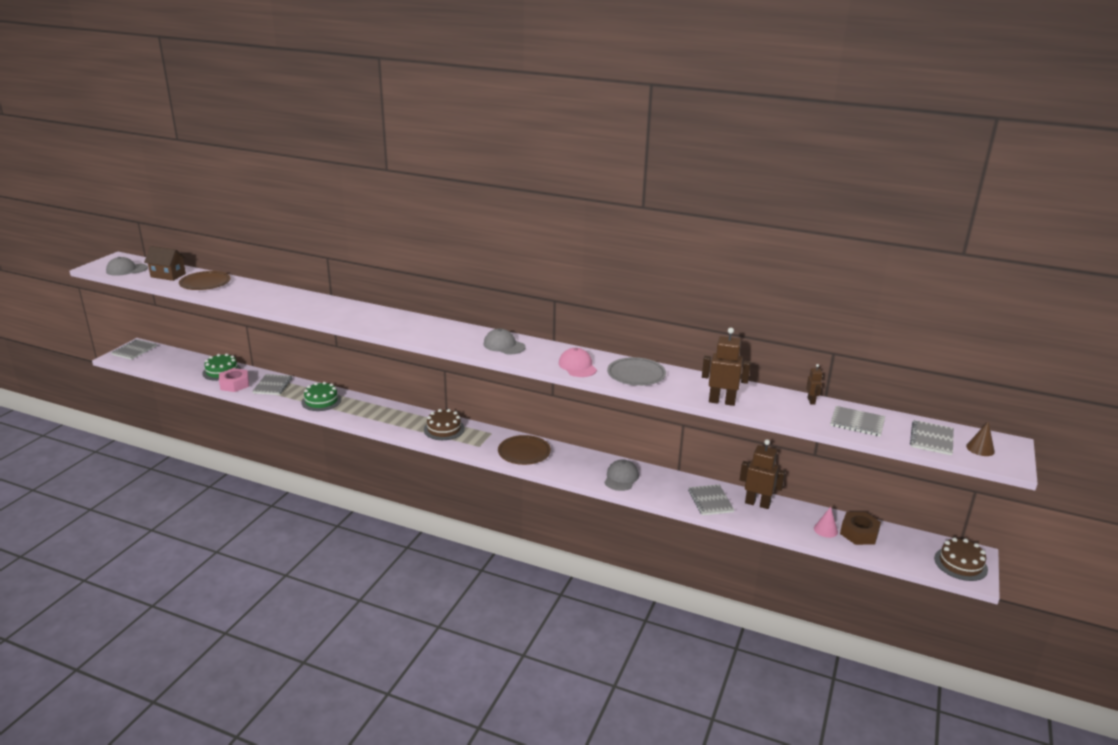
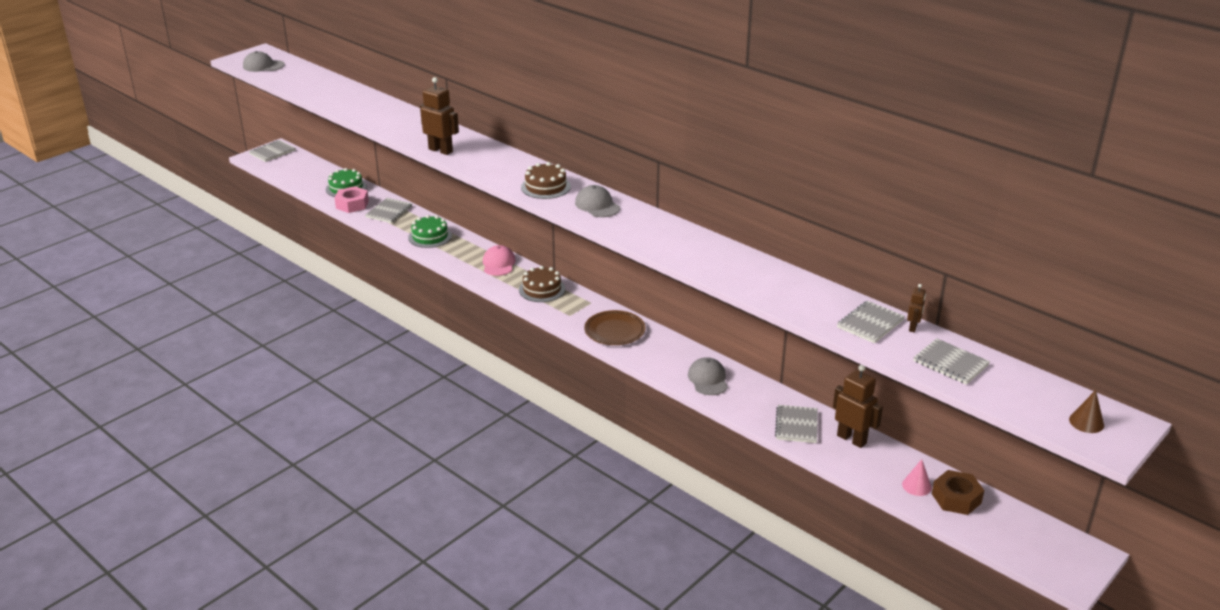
camera: 20 degrees right, 5 degrees up
brown house [144,246,186,281] -> none
brown plate [179,271,231,290] -> none
pink cap [559,348,597,377] -> pink cap moved to [483,245,516,276]
grey cap [604,459,639,491] -> grey cap turned 45 degrees counterclockwise [688,357,728,395]
grey plate [607,357,666,386] -> none
brown robot [702,328,751,406] -> brown robot moved to [420,77,459,155]
grey notebook [910,420,954,455] -> grey notebook moved to [837,301,905,343]
brown cake [934,537,988,581] -> brown cake moved to [521,162,571,199]

